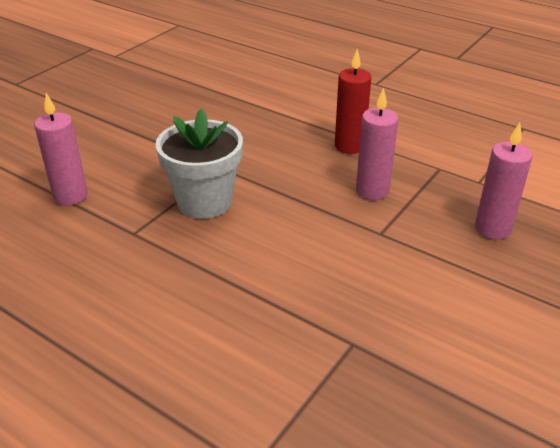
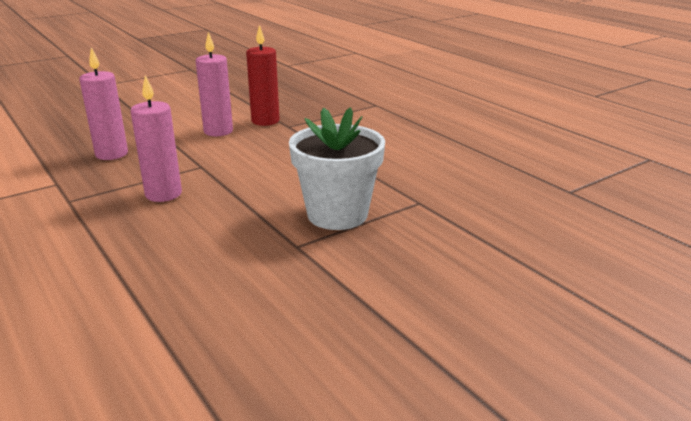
camera: 160 degrees left, 10 degrees down
pink candle [34,93,88,206] -> pink candle moved to [196,32,233,136]
red candle [335,49,372,154] -> red candle moved to [246,25,280,126]

